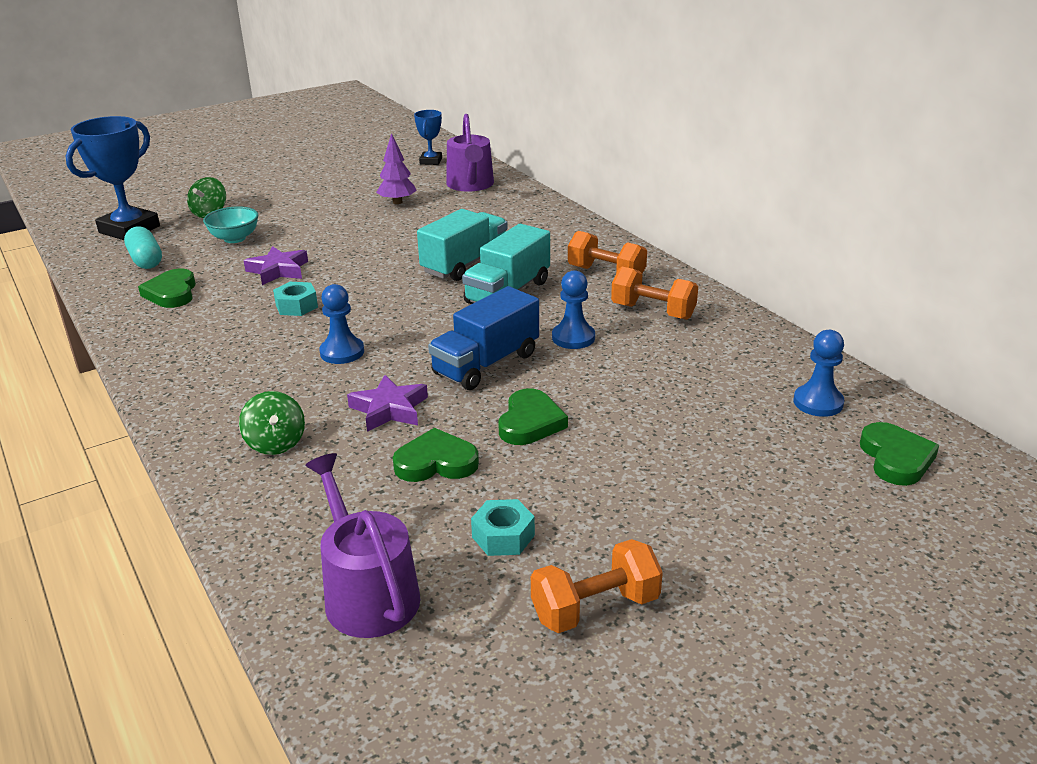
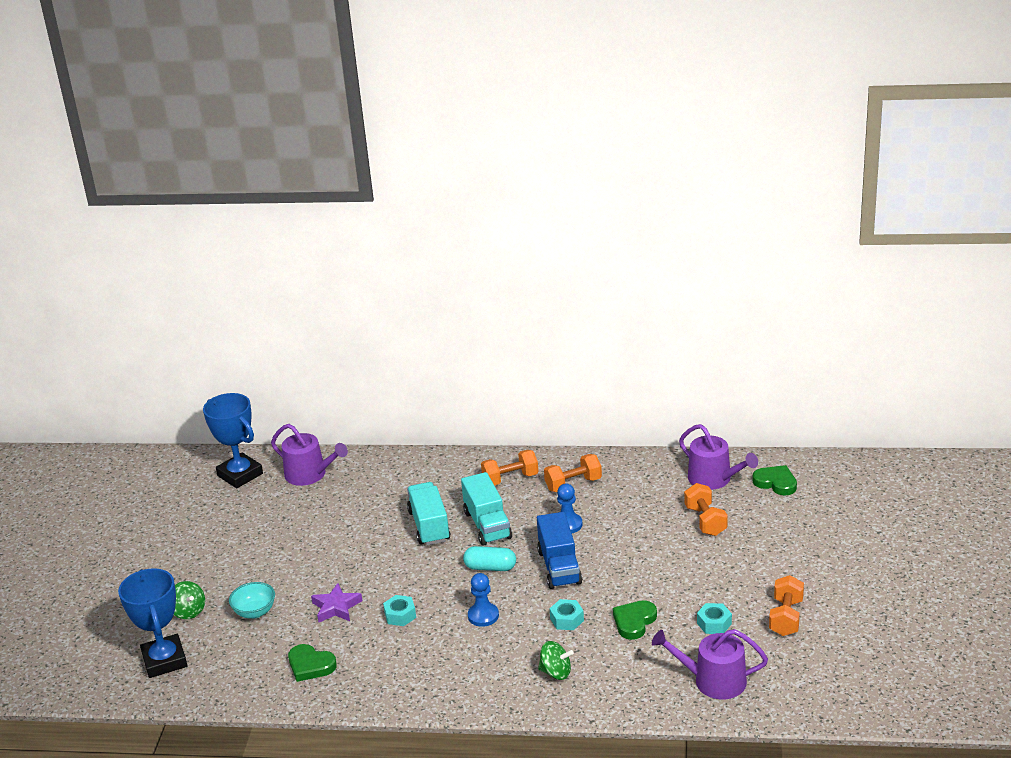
camera: 50 degrees left, 0 degrees up
turquoise capsule [124,226,162,269] -> turquoise capsule moved to [463,546,516,571]
purple star [347,375,428,432] -> turquoise nut [550,599,584,630]
purple tree [376,133,417,204] -> none
blue trophy [414,110,442,165] -> blue trophy [203,393,263,488], size x1.90
green heart [498,388,568,445] -> none
blue pawn [793,330,844,417] -> purple watering can [679,424,758,490]
none -> orange dumbbell [684,483,727,536]

